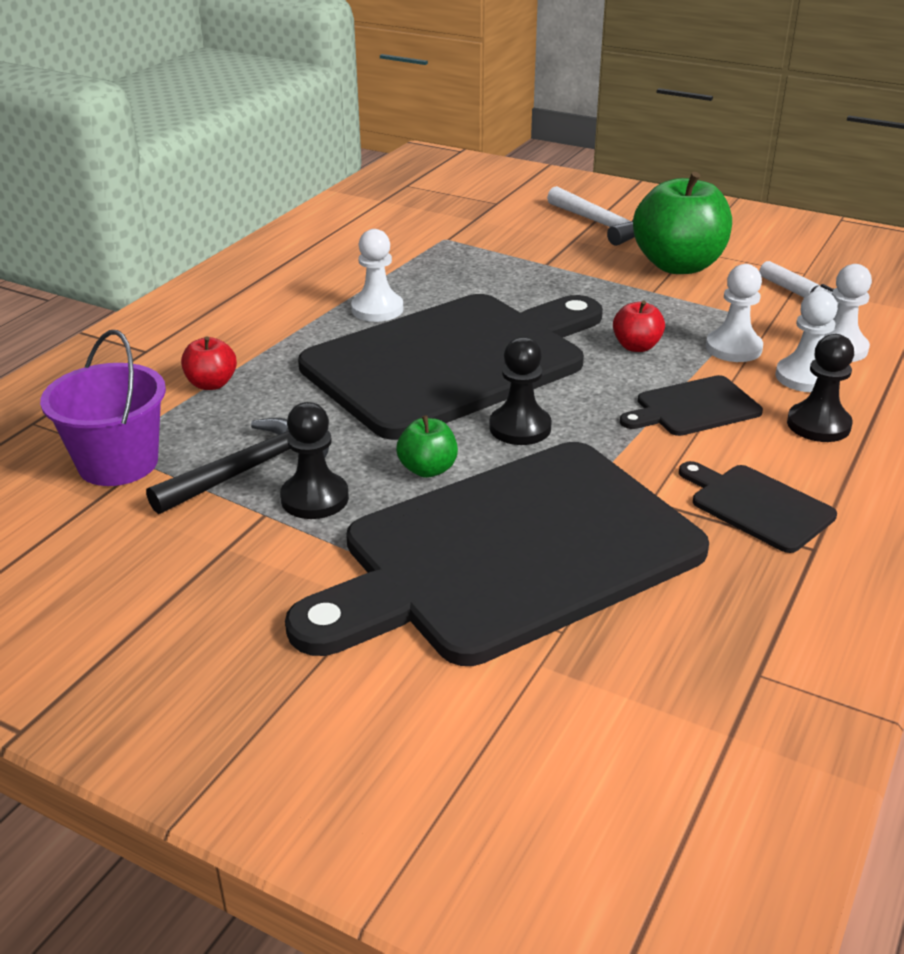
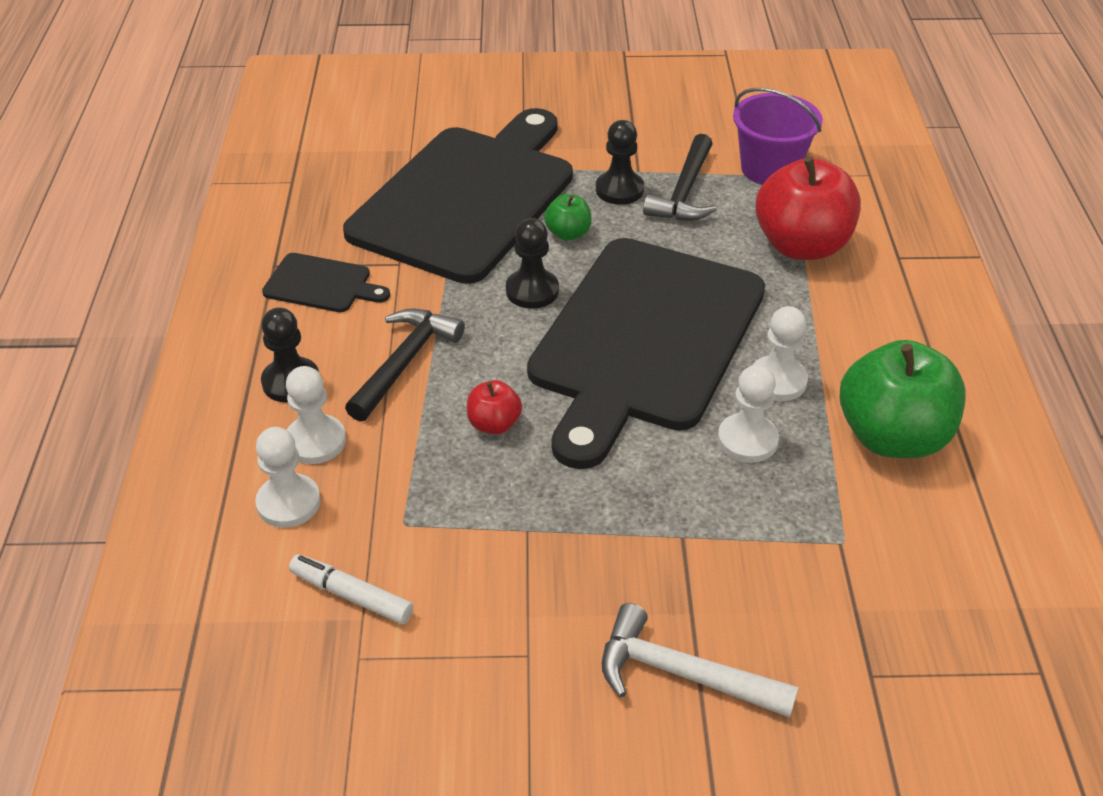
camera: 150 degrees right, 10 degrees up
red apple [181,336,237,390] -> red apple [755,156,861,260], size x2.14
black cutting board [620,375,763,436] -> black hammer [345,309,465,422]
green apple [633,172,732,274] -> green apple moved to [840,340,966,458]
white pawn [706,264,763,362] -> white pawn moved to [718,365,779,463]

